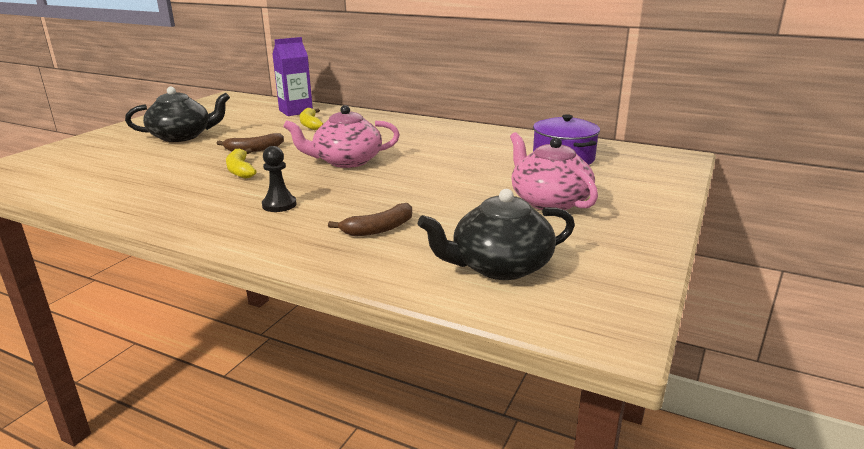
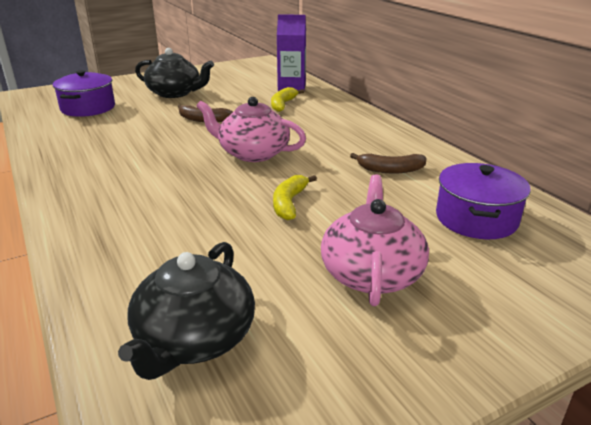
camera: 35 degrees right, 5 degrees up
yellow banana [226,148,257,179] -> yellow banana moved to [273,175,317,220]
black pawn [262,146,297,212] -> none
brown banana [328,203,412,236] -> brown banana moved to [350,153,426,174]
black teapot [418,189,575,280] -> black teapot turned 90 degrees counterclockwise [118,242,255,380]
none -> purple pot [53,70,115,117]

